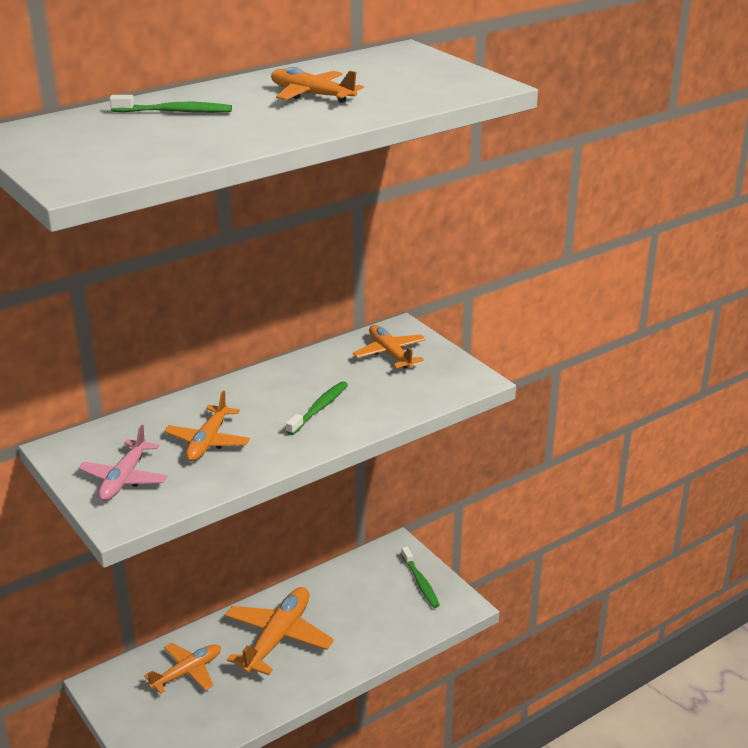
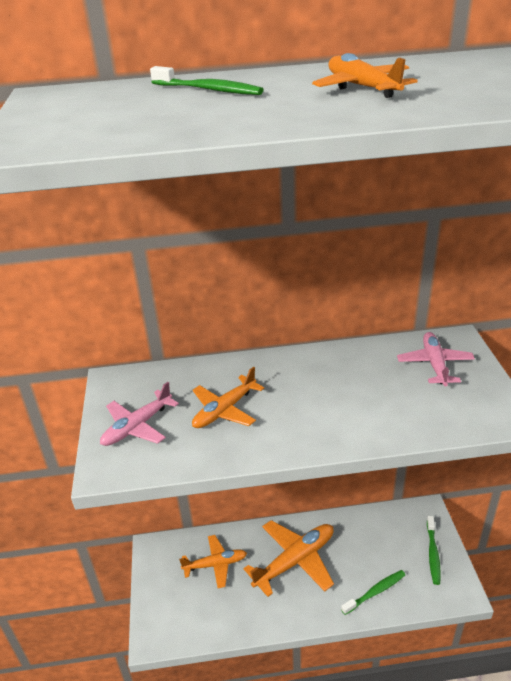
camera: 30 degrees right, 5 degrees up
green toothbrush [286,381,348,435] -> green toothbrush moved to [341,570,405,615]
orange plane [353,325,426,369] -> pink plane [397,332,475,386]

